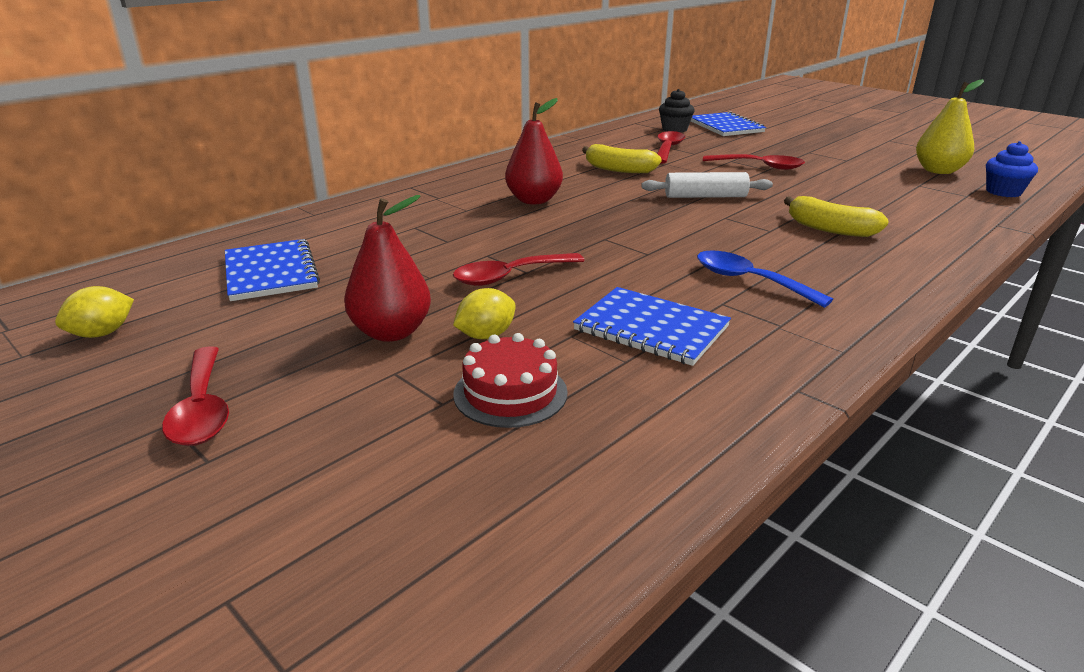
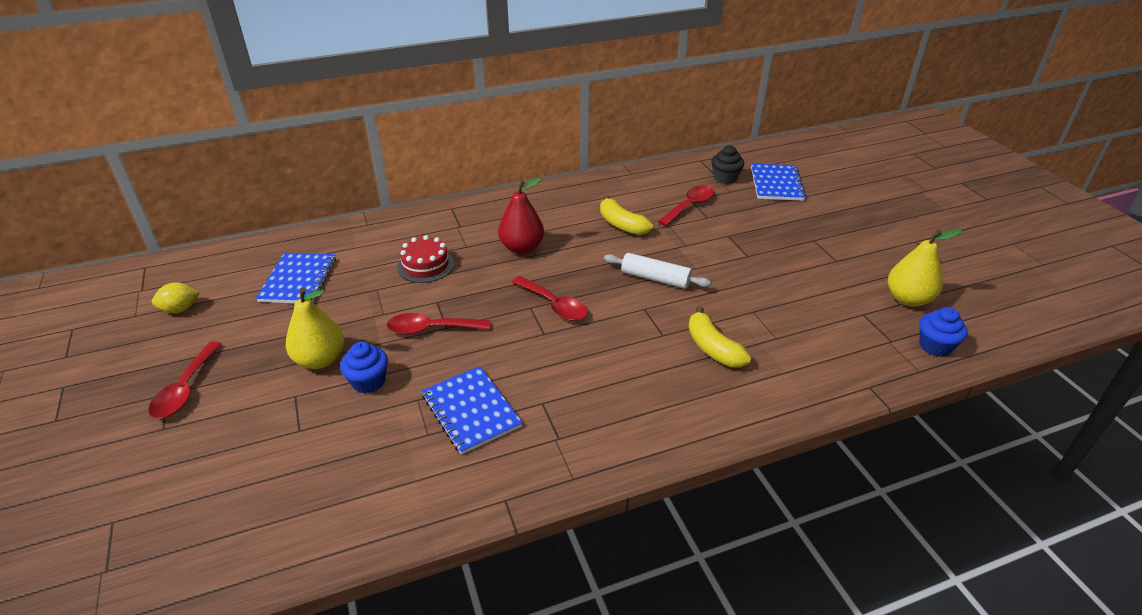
camera: 25 degrees right, 10 degrees up
red pear [344,195,431,342] -> yellow pear [286,288,344,369]
yellow lemon [453,288,516,339] -> blue cupcake [340,342,388,394]
red cake [453,333,568,428] -> red cake moved to [397,235,454,283]
blue spoon [697,250,833,308] -> none
red spoon [703,154,805,170] -> red spoon moved to [512,276,588,321]

